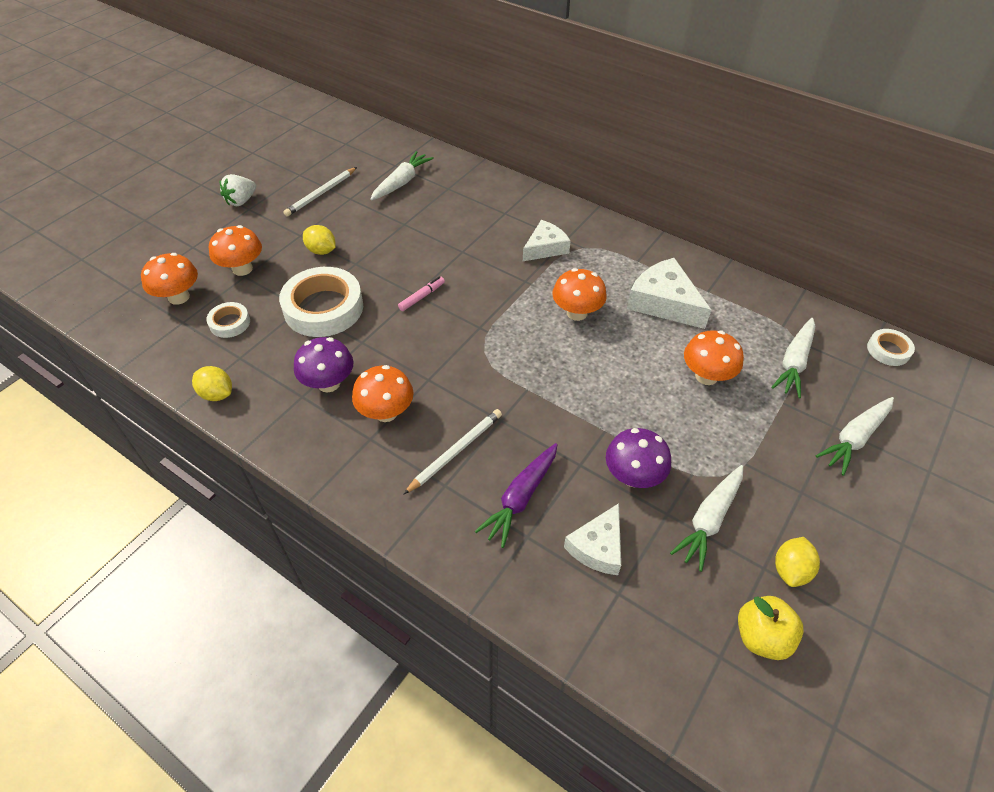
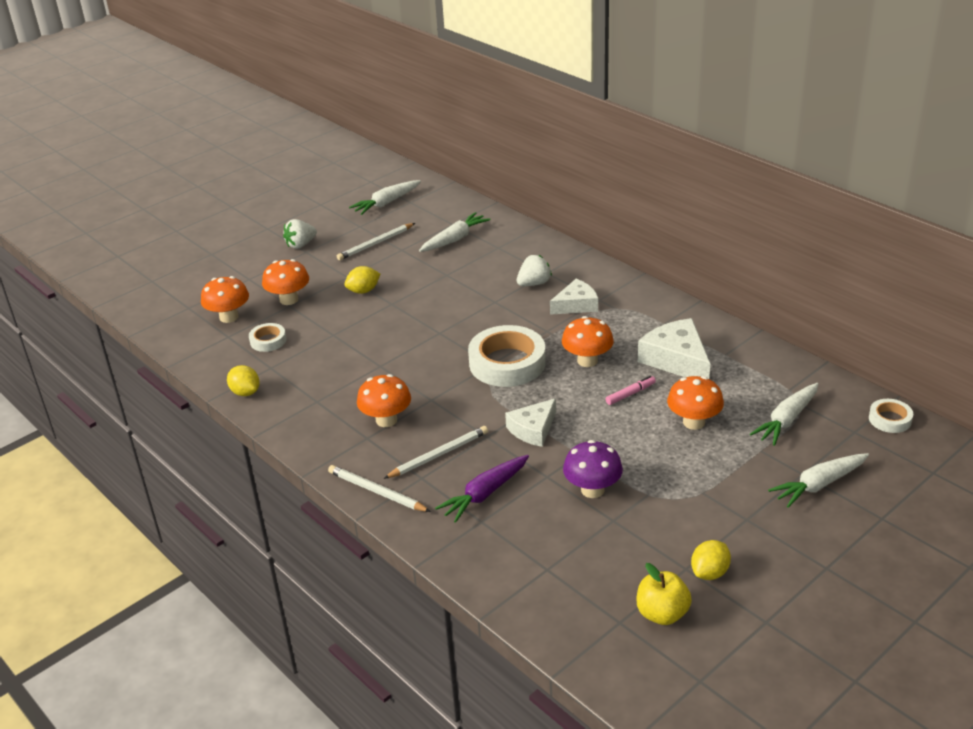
camera: 15 degrees right, 15 degrees down
white tape [279,267,363,337] -> white tape moved to [468,325,546,387]
purple mushroom [294,337,354,392] -> none
yellow lemon [303,225,336,255] -> yellow lemon turned 75 degrees counterclockwise [344,266,380,294]
pink marker [398,277,445,311] -> pink marker moved to [606,376,656,405]
white cheese [564,503,621,575] -> white cheese moved to [505,398,556,447]
white carrot [670,465,743,572] -> white carrot moved to [349,180,421,215]
none -> white pencil [328,465,431,512]
none -> white strawberry [517,255,552,286]

